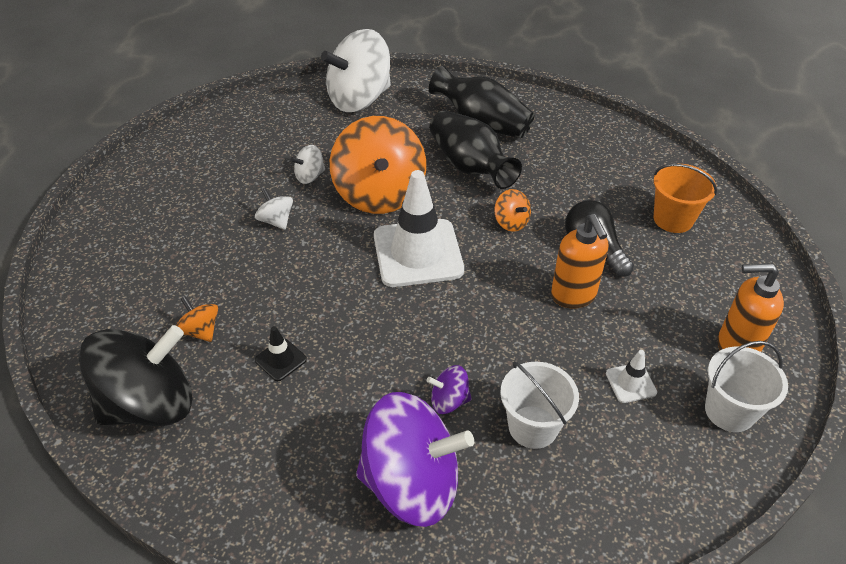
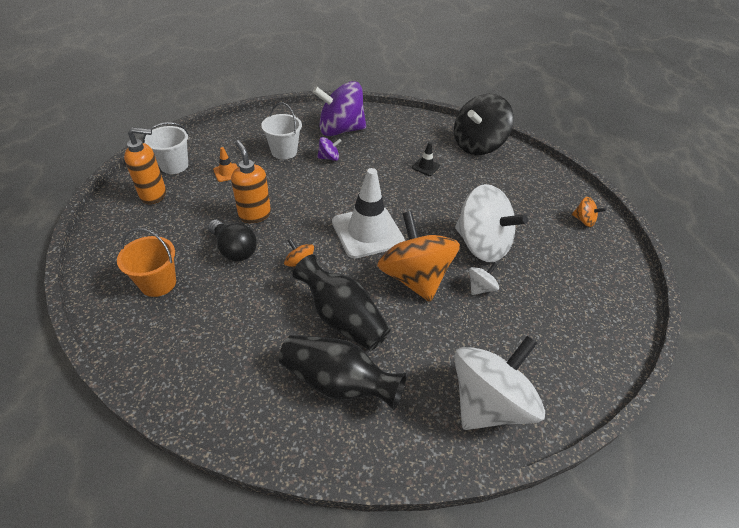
camera: 165 degrees right, 0 degrees up
orange spinning top [176,296,218,342] -> orange spinning top moved to [572,197,606,227]
white spinning top [255,188,293,230] -> white spinning top [455,184,528,262], size x2.33
white traffic cone [606,350,657,403] -> orange traffic cone [213,147,238,182]

